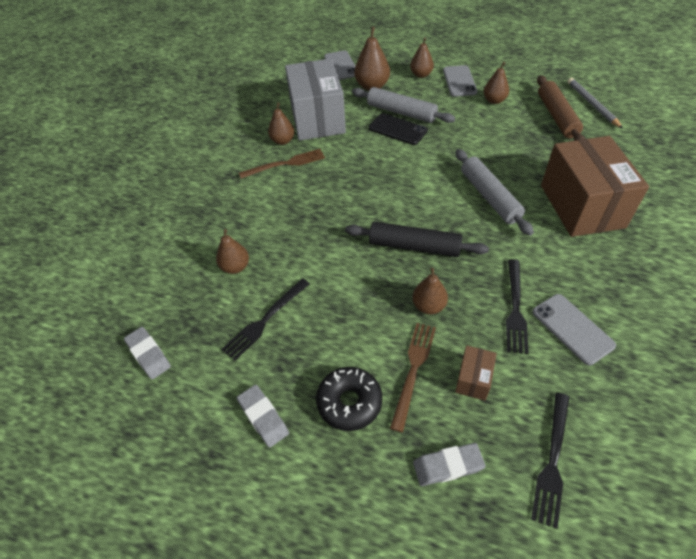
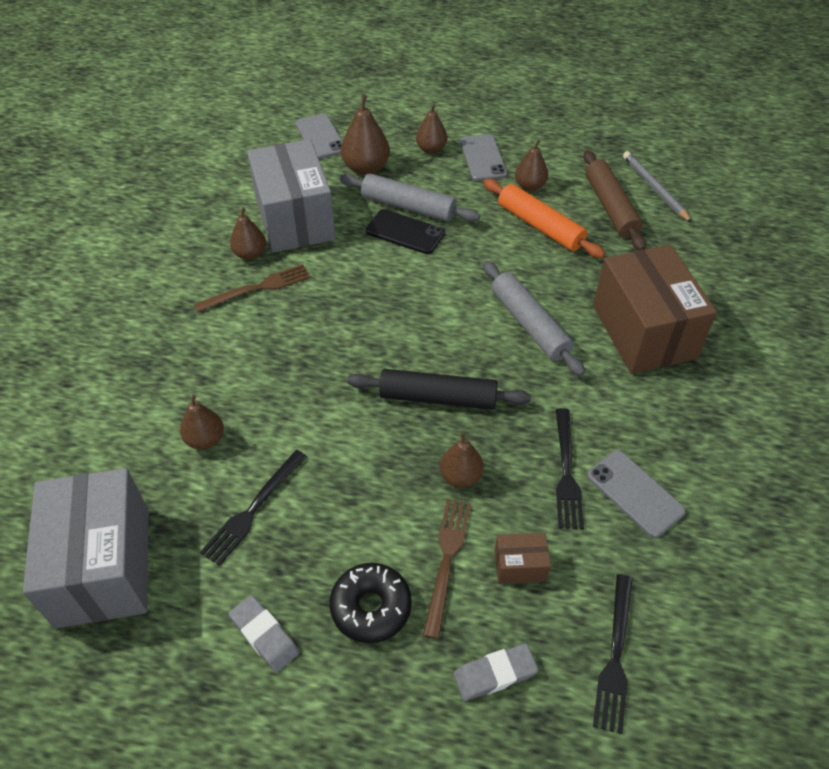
camera: 10 degrees left, 0 degrees up
grey eraser [124,327,171,379] -> grey box [23,468,149,628]
brown box [455,345,497,401] -> brown box turned 75 degrees clockwise [495,533,551,584]
none -> orange rolling pin [483,179,605,258]

